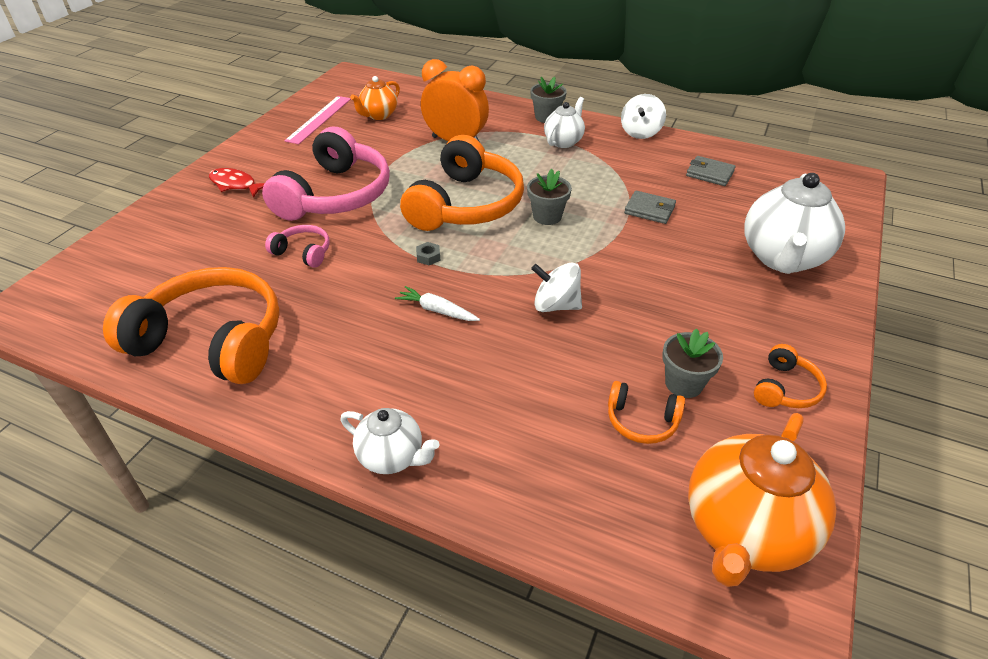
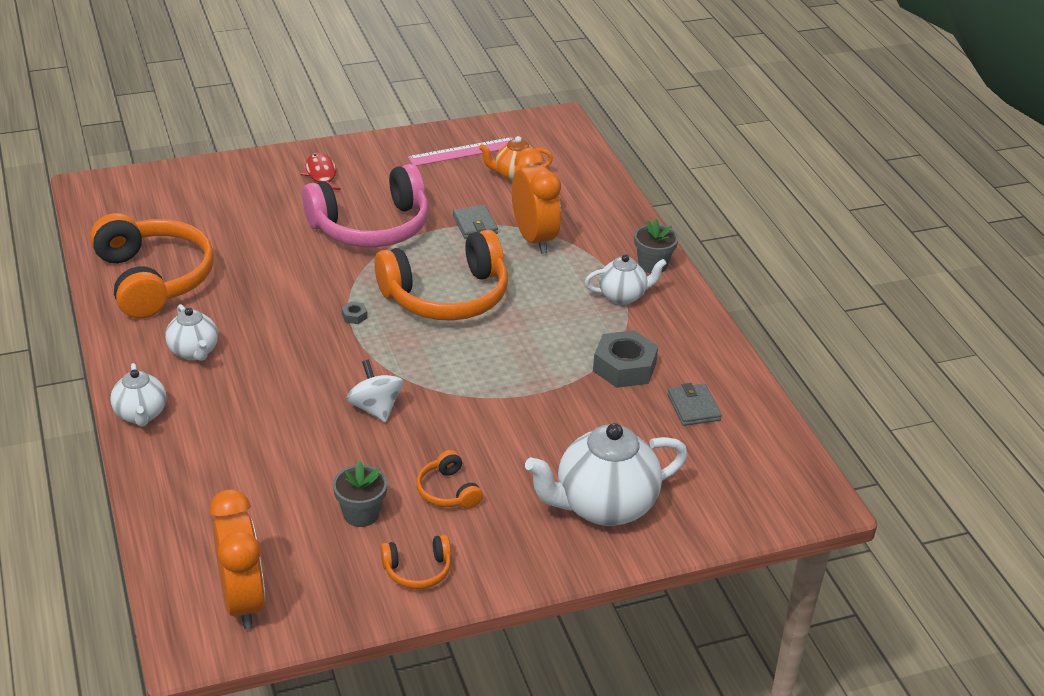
camera: 45 degrees right, 5 degrees down
pink headphones [265,225,330,268] -> none
white carrot [395,286,480,321] -> none
grey flower pot [527,169,572,225] -> none
orange headphones [608,381,685,444] -> orange headphones moved to [416,450,483,509]
white spinning top [621,94,666,139] -> none
grey wallet [624,190,676,224] -> grey wallet moved to [453,205,498,239]
orange teapot [688,413,836,587] -> orange clock [209,489,265,629]
none -> white teapot [165,304,218,361]
none -> grey nut [593,330,658,388]

